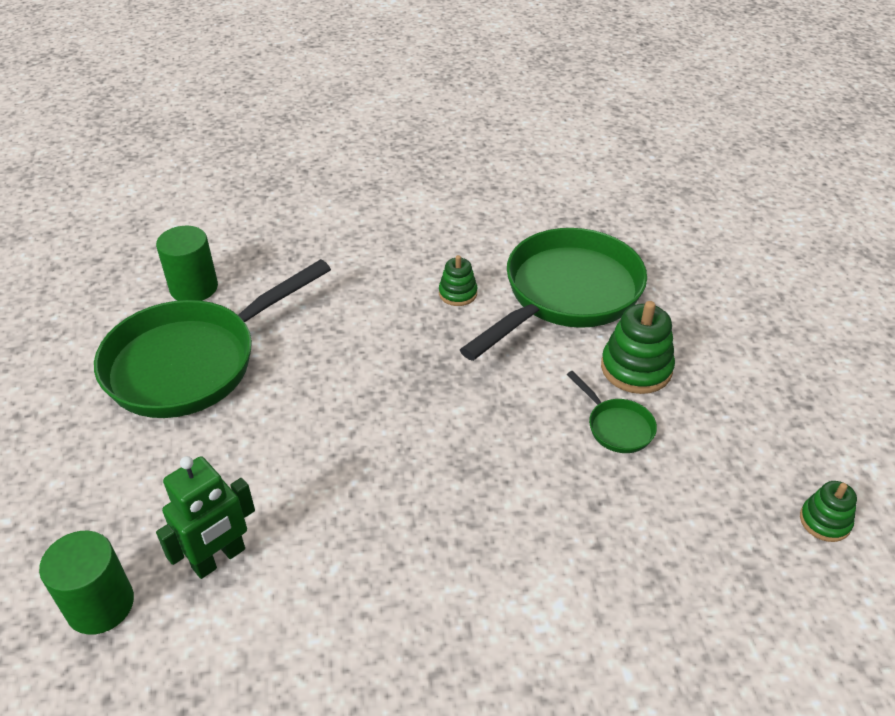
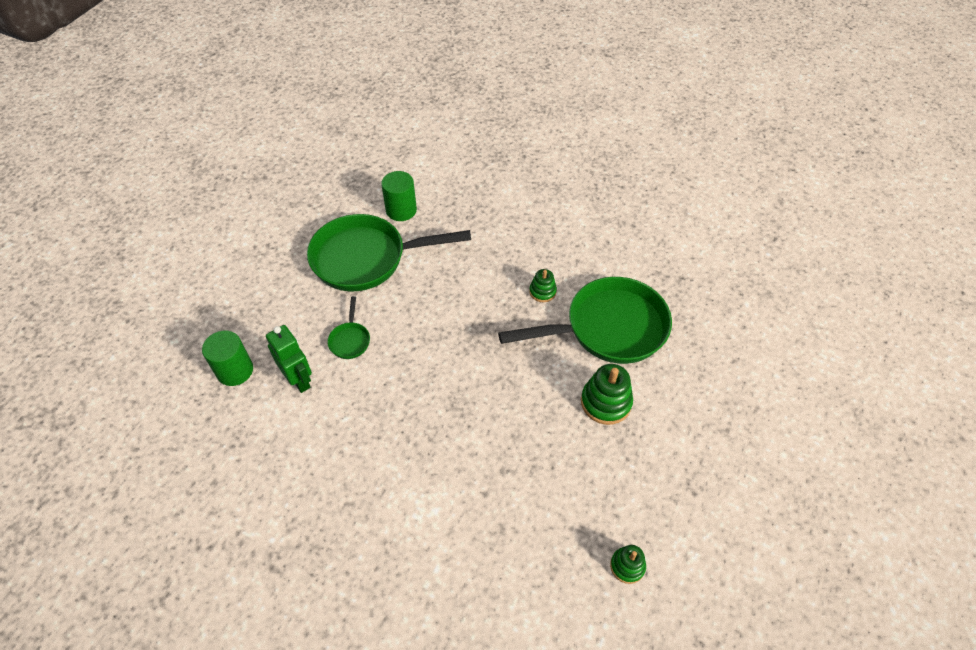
camera: 35 degrees right, 10 degrees up
green robot [156,456,255,579] -> green robot turned 120 degrees counterclockwise [266,325,312,393]
green pan [567,371,657,453] -> green pan moved to [327,296,370,359]

